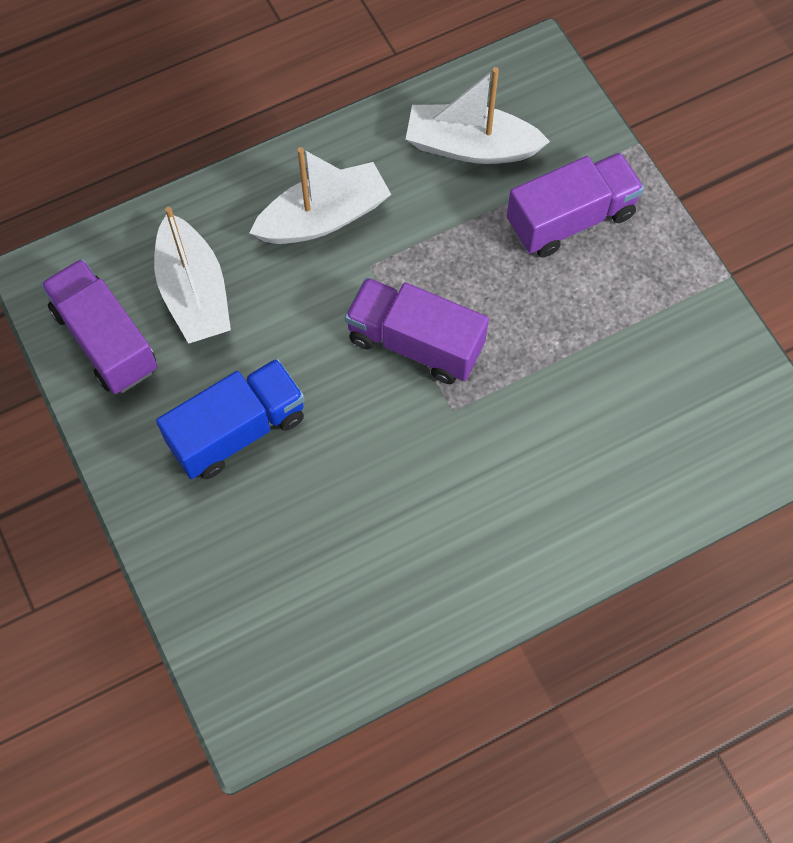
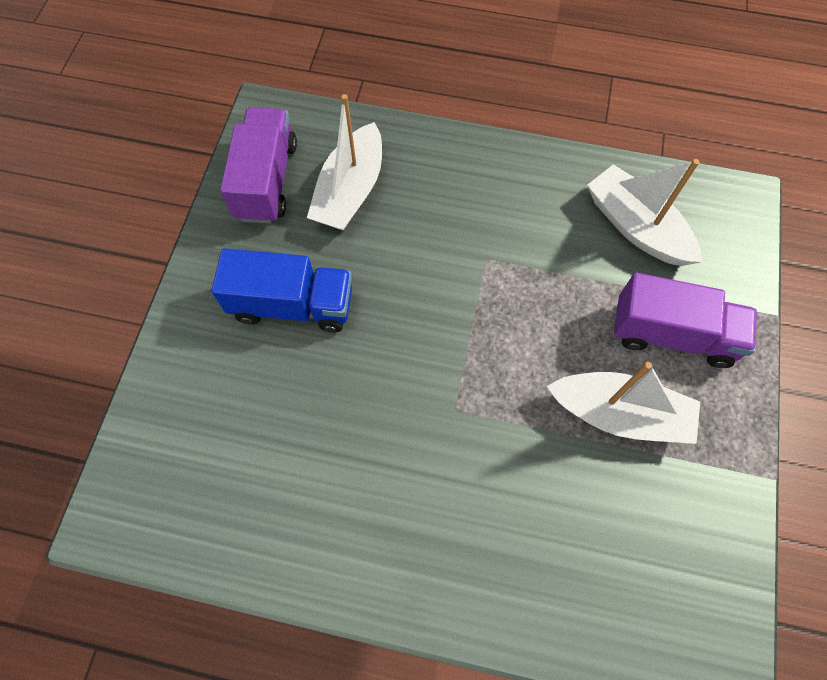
camera: 40 degrees right, 0 degrees up
white boat [250,147,391,244] -> white boat moved to [547,362,700,444]
purple truck [345,277,489,384] -> none

